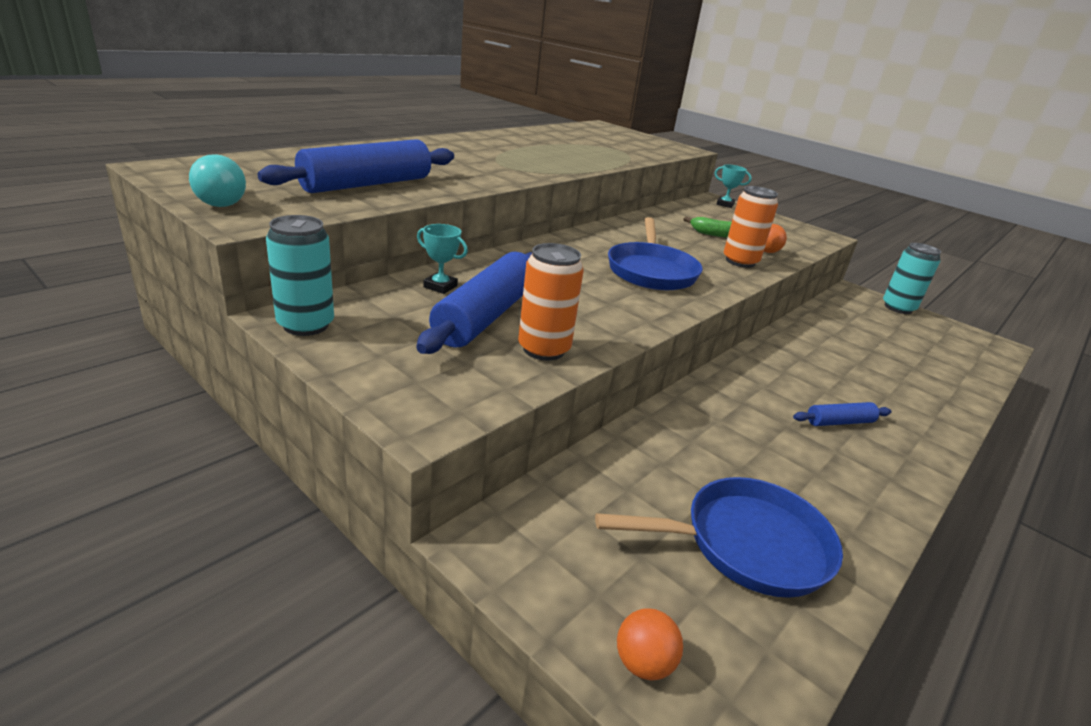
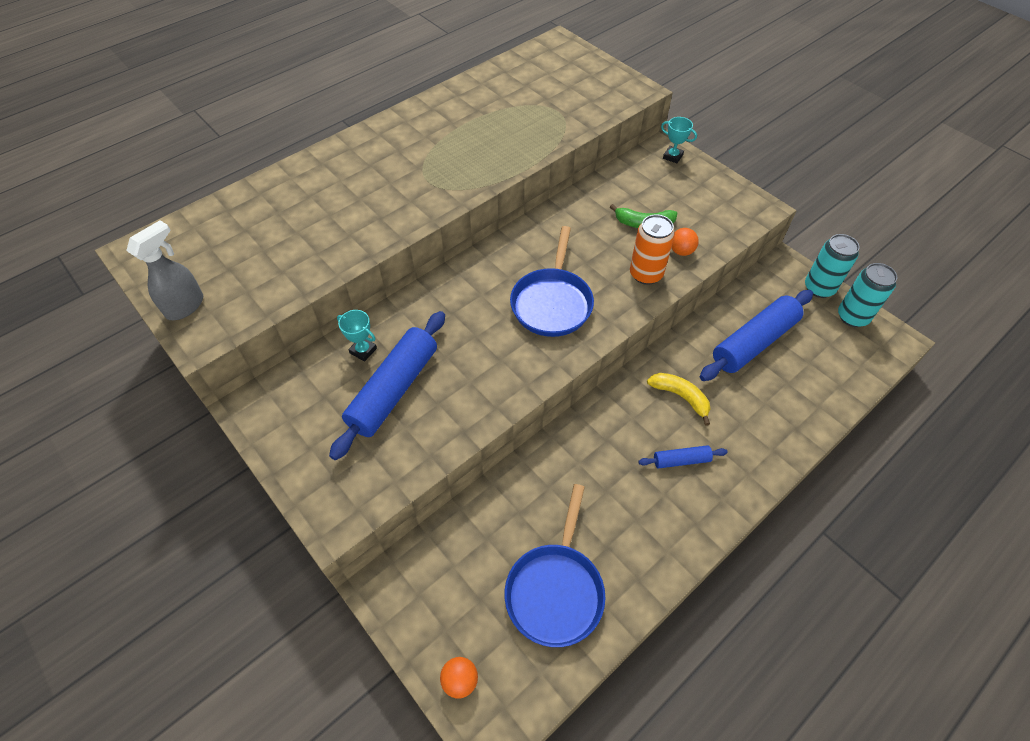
camera: 10 degrees right, 25 degrees up
turquoise light bulb [189,154,246,207] -> grey spray bottle [126,220,203,320]
blue rolling pin [258,139,454,193] -> blue rolling pin moved to [700,290,813,381]
turquoise can [266,215,334,336] -> turquoise can moved to [838,263,897,327]
orange can [518,243,584,361] -> none
blue pan [595,477,843,598] -> blue pan turned 105 degrees clockwise [504,484,605,647]
none -> yellow banana [647,373,710,426]

